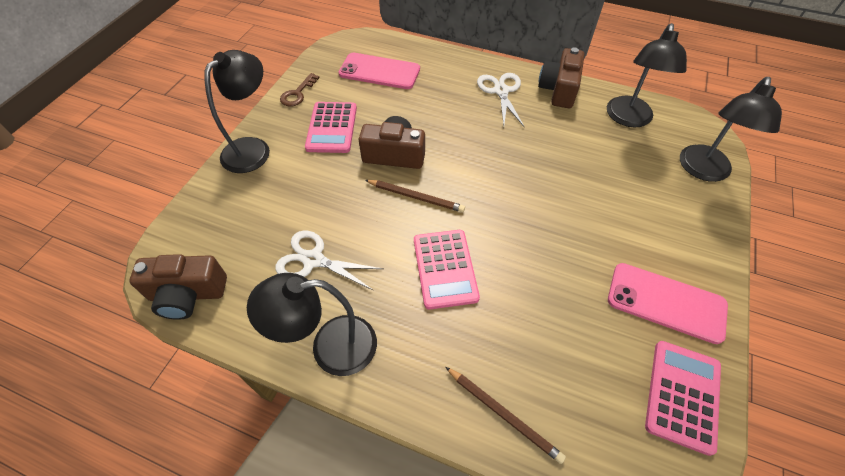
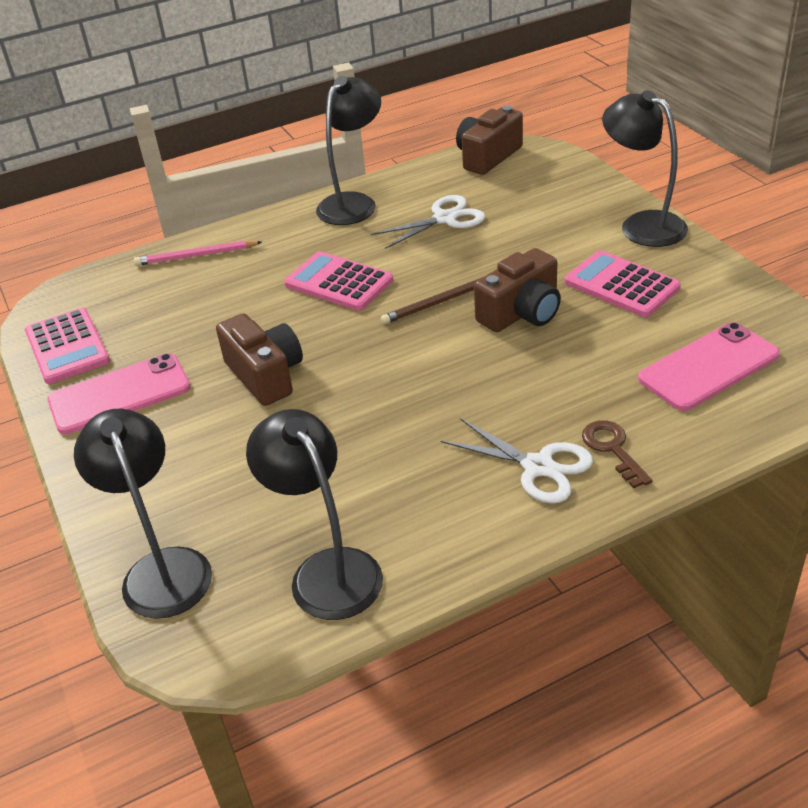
camera: 135 degrees right, 15 degrees down
black lamp [204,50,270,173] -> black lamp turned 150 degrees clockwise [602,90,688,247]
brown key [280,73,319,107] -> brown key moved to [582,420,653,488]
brown pencil [445,367,566,464] -> pink pencil [134,240,262,266]
brown camera [538,47,584,108] -> brown camera moved to [216,313,303,406]

